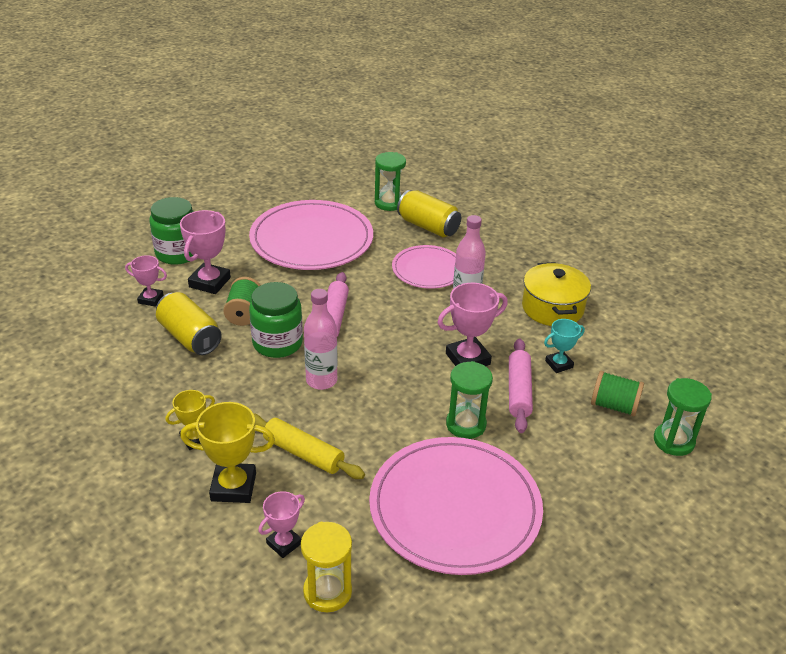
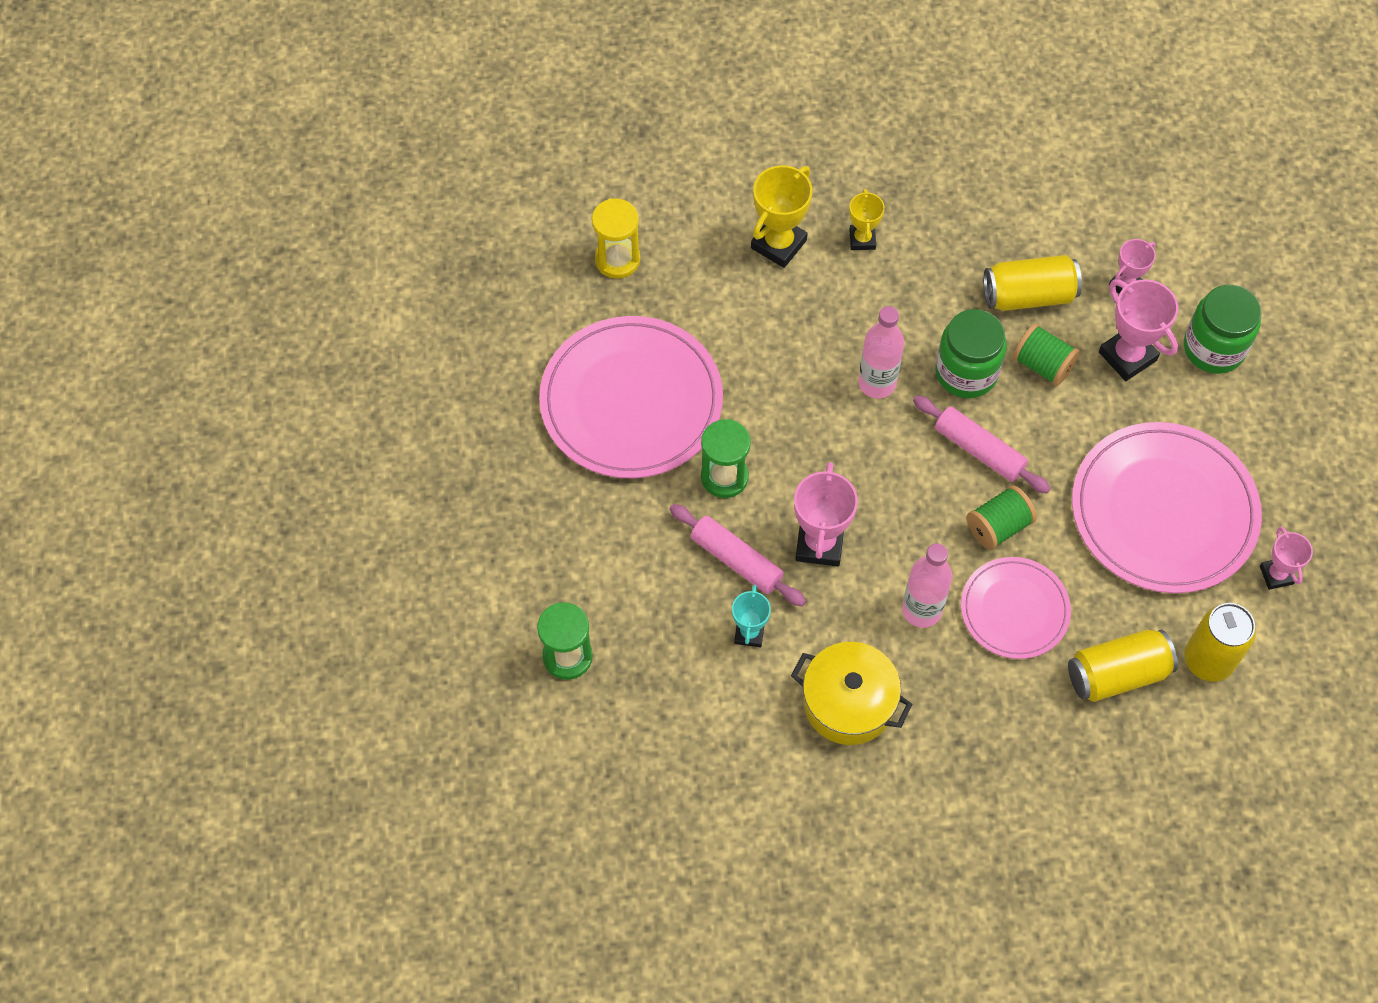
camera: 125 degrees right, 25 degrees up
yellow rolling pin [253,413,365,479] -> none
pink trophy [258,491,305,558] -> pink trophy moved to [1260,527,1313,590]
green hourglass [375,152,406,211] -> yellow can [1184,603,1256,682]
green spool [591,371,644,417] -> green spool moved to [967,485,1037,550]

